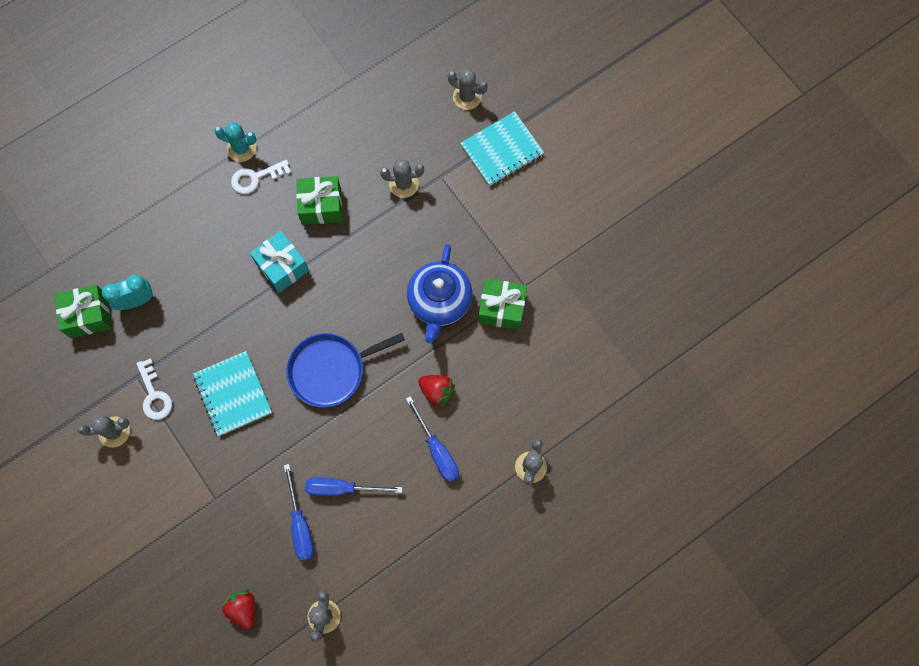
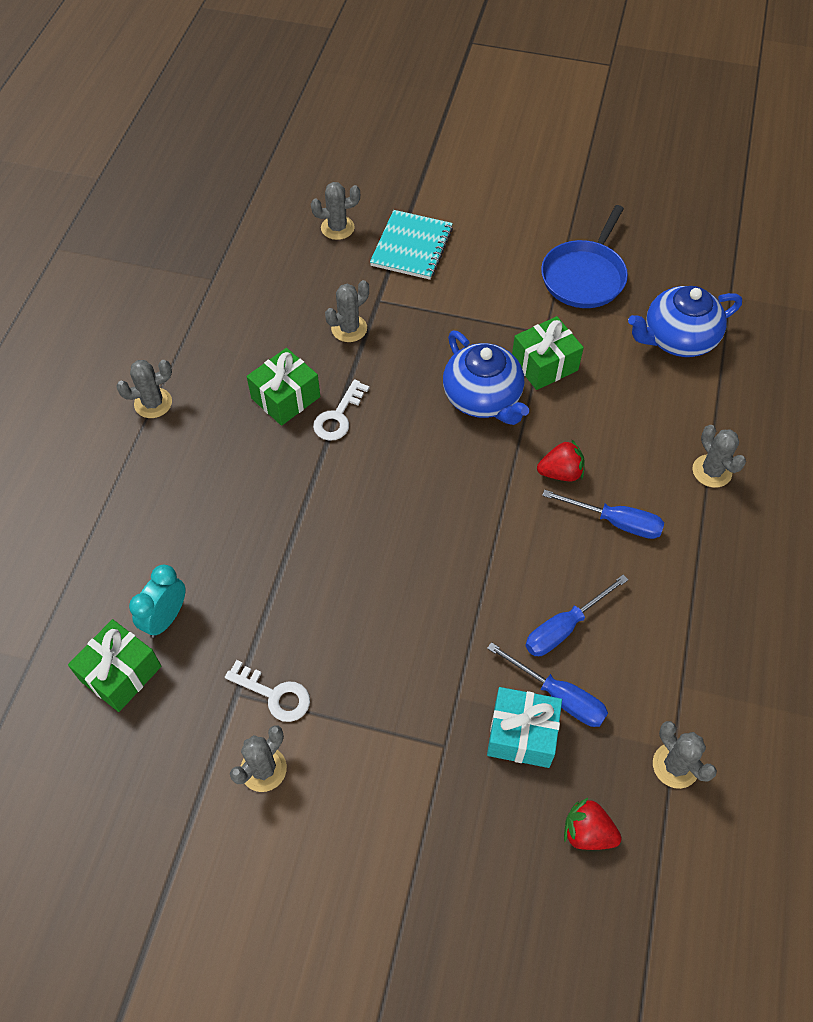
camera: 40 degrees left, 15 degrees down
turquoise notebook [193,351,272,436] -> none
turquoise cactus [214,122,257,162] -> grey cactus [116,360,172,418]
white key [231,160,291,194] -> white key moved to [313,379,370,441]
turquoise gift [250,231,309,293] -> turquoise gift moved to [487,687,562,768]
blue pan [286,333,405,408] -> blue pan moved to [541,205,628,308]
none -> blue teapot [628,286,742,357]

